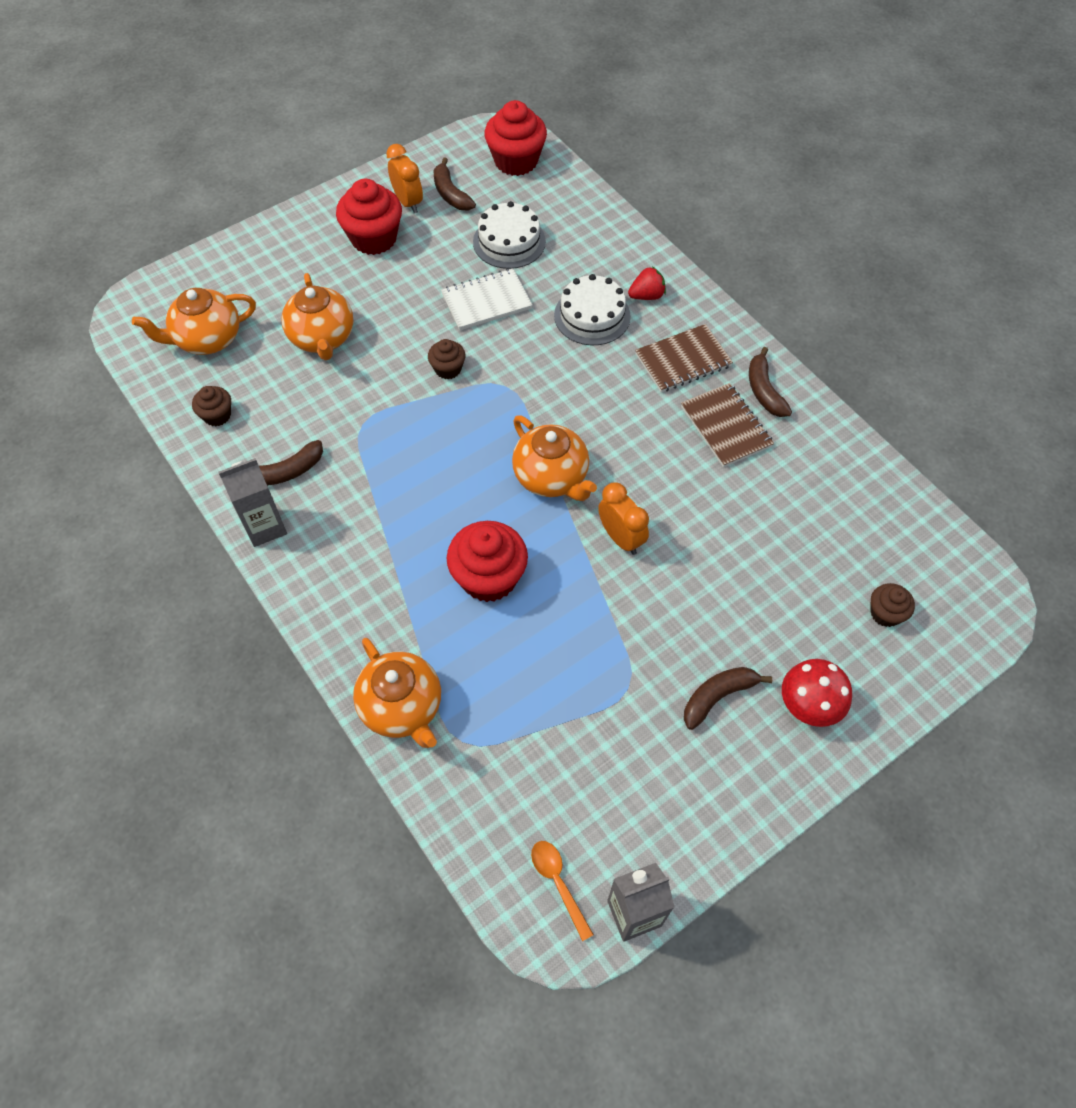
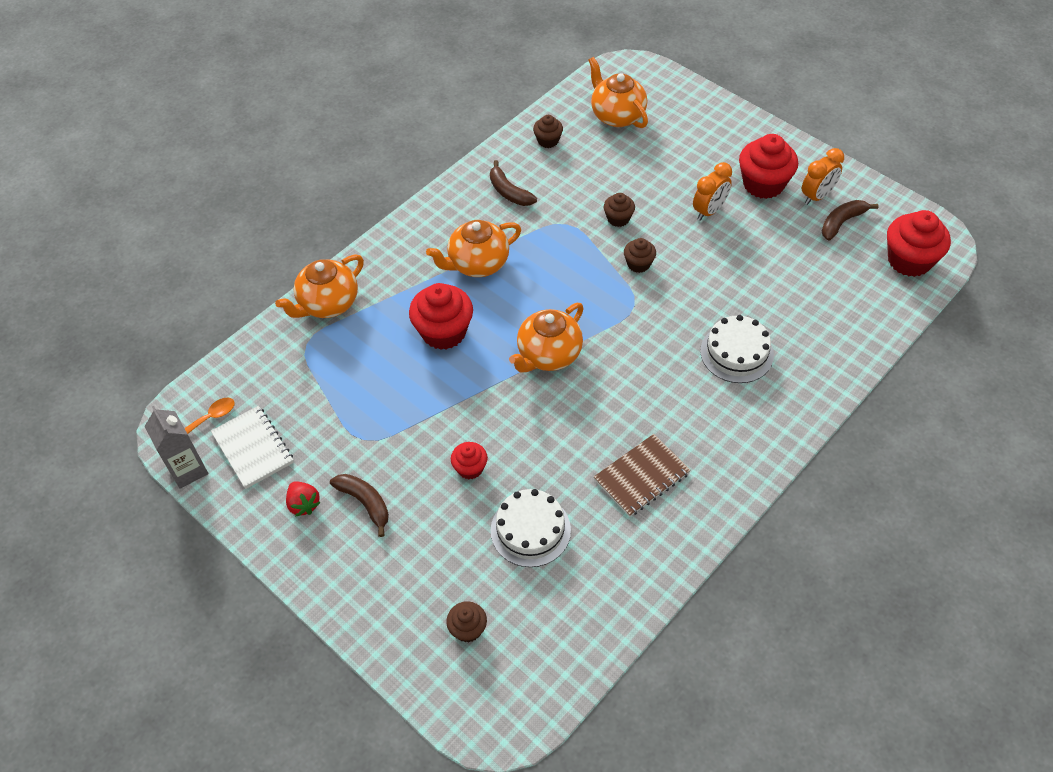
camera: 80 degrees right, 5 degrees down
grey carton [219,458,287,547] -> none
orange teapot [281,273,354,360] -> orange teapot moved to [426,220,521,277]
white notebook [441,269,533,330] -> white notebook moved to [211,406,294,489]
white cake [473,201,546,269] -> white cake moved to [491,489,571,567]
orange clock [598,483,649,555] -> orange clock moved to [693,162,732,221]
red strawberry [628,266,666,300] -> red strawberry moved to [286,481,321,517]
brown notebook [635,324,733,392] -> none
brown banana [749,347,792,417] -> none
red mushroom [782,659,852,727] -> none
none -> red cupcake [451,442,488,479]
none -> brown cupcake [604,193,635,227]

